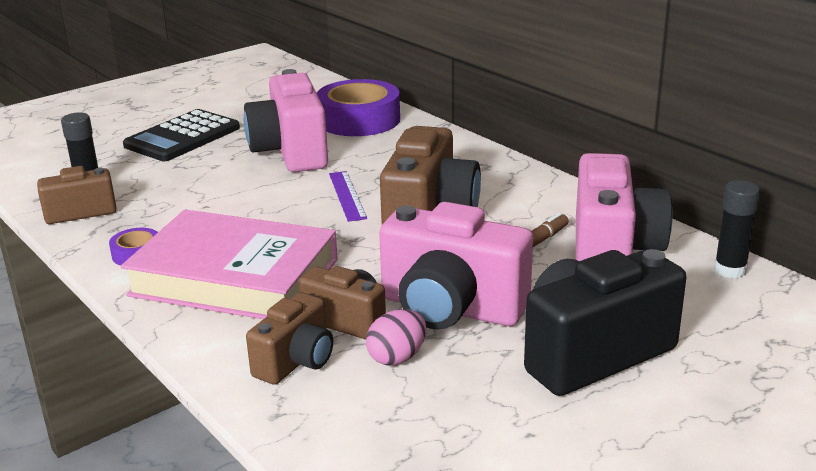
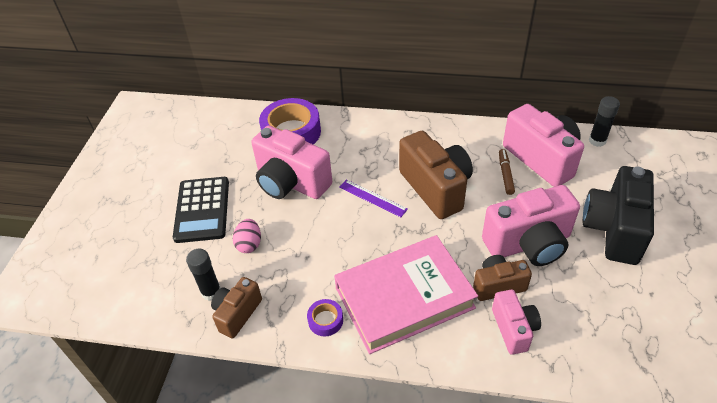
camera: 40 degrees left, 20 degrees up
brown camera [246,292,333,385] -> pink camera [492,290,541,355]
pink egg [366,309,426,366] -> pink egg moved to [233,219,261,253]

